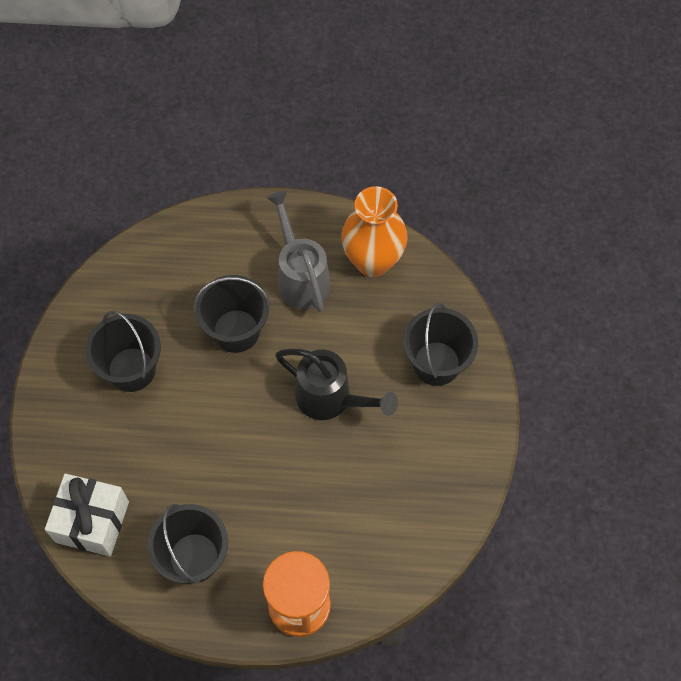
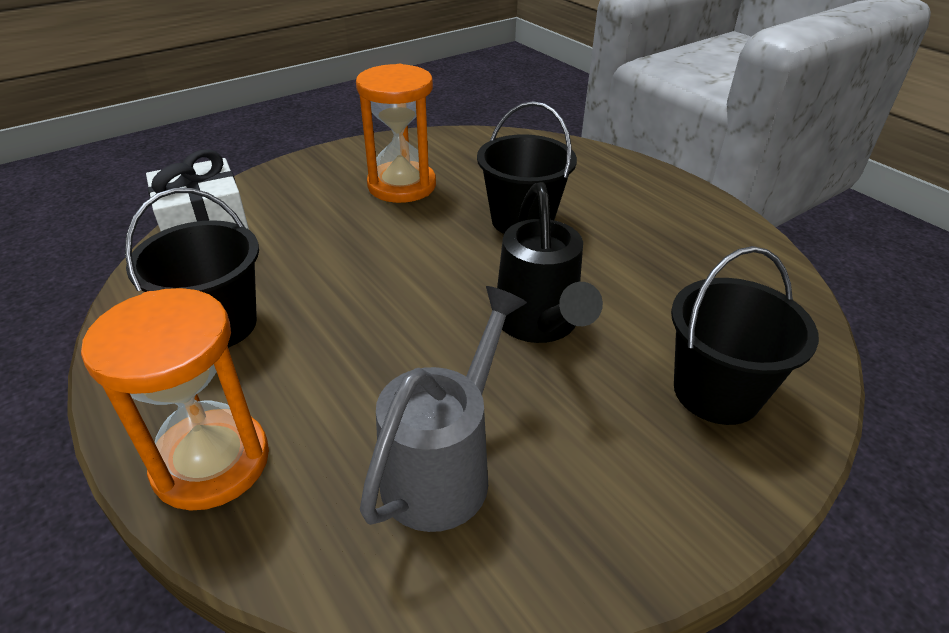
camera: 50 degrees right, 25 degrees down
black bucket [85,310,161,392] -> orange hourglass [356,64,436,203]
grey watering can [266,191,330,312] -> grey watering can moved to [360,286,527,532]
orange vase [341,186,408,277] -> none

